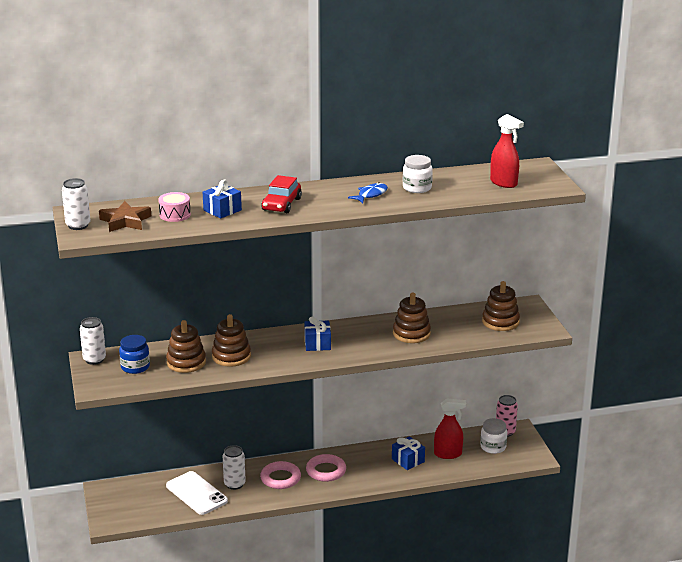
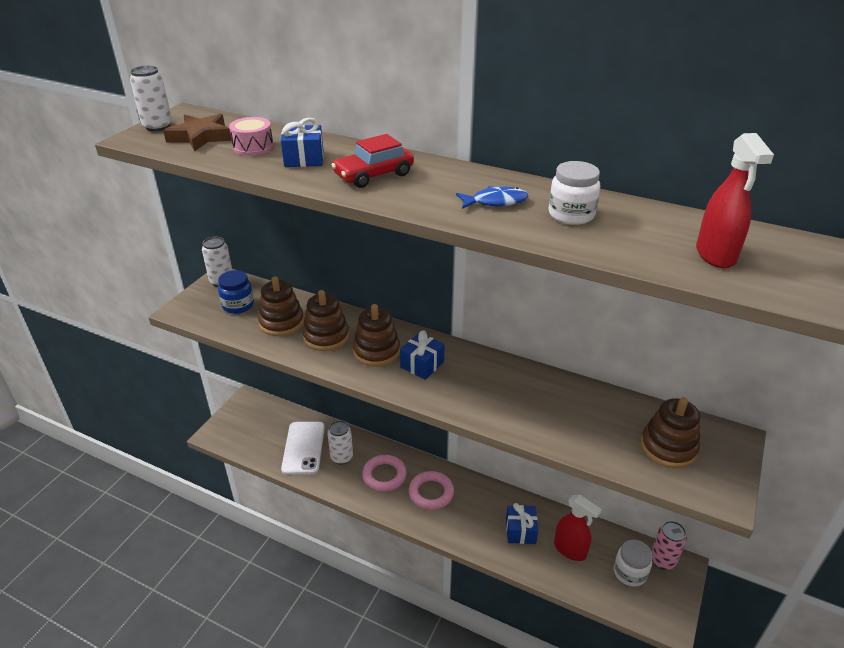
camera: 40 degrees right, 10 degrees up
brown stacking toy [393,293,431,343] -> brown stacking toy moved to [353,304,400,367]

